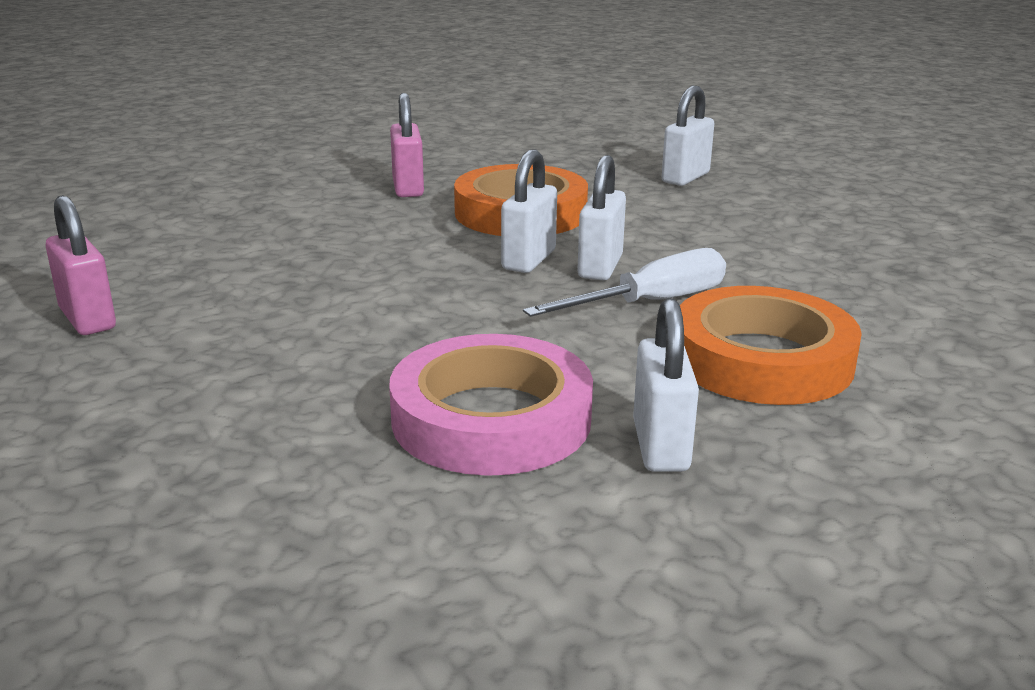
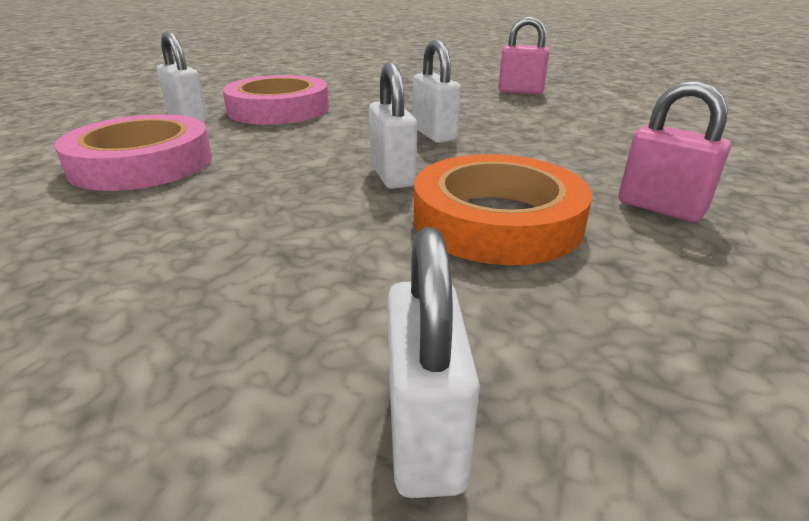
camera: 140 degrees right, 5 degrees up
white screwdriver [523,248,726,317] -> none
white padlock [577,155,626,280] -> white padlock moved to [412,40,461,143]
orange tape [680,286,862,405] -> pink tape [55,114,212,191]

